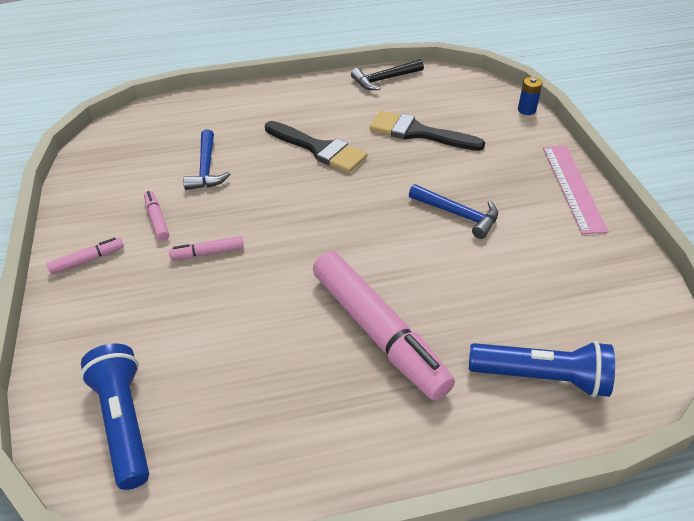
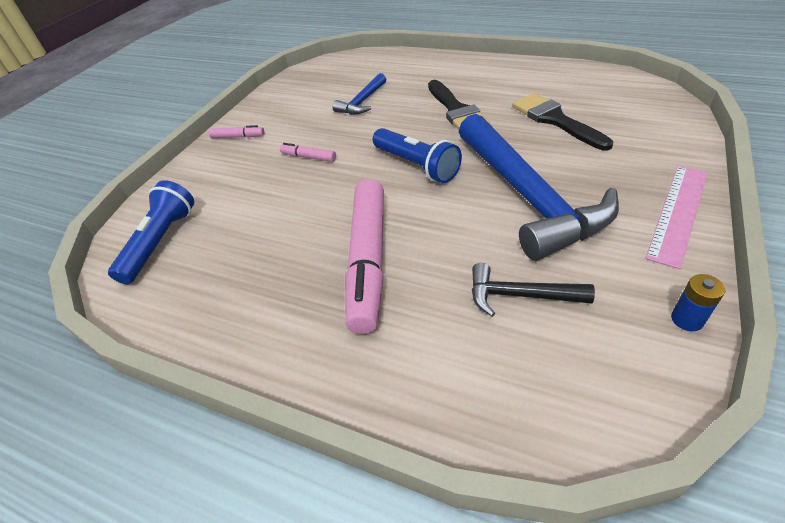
camera: 40 degrees right, 0 degrees up
pink marker [144,191,169,241] -> none
black hammer [351,59,424,90] -> black hammer moved to [472,263,595,317]
blue hammer [409,184,498,239] -> blue hammer [458,114,619,261], size x2.16
blue flashlight [469,341,615,397] -> blue flashlight moved to [373,128,462,183]
blue battery [518,77,543,115] -> blue battery moved to [671,274,725,331]

